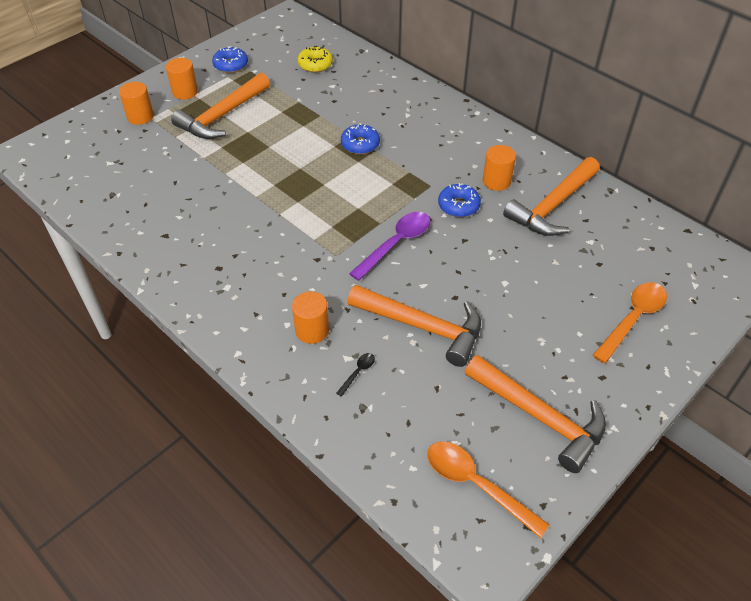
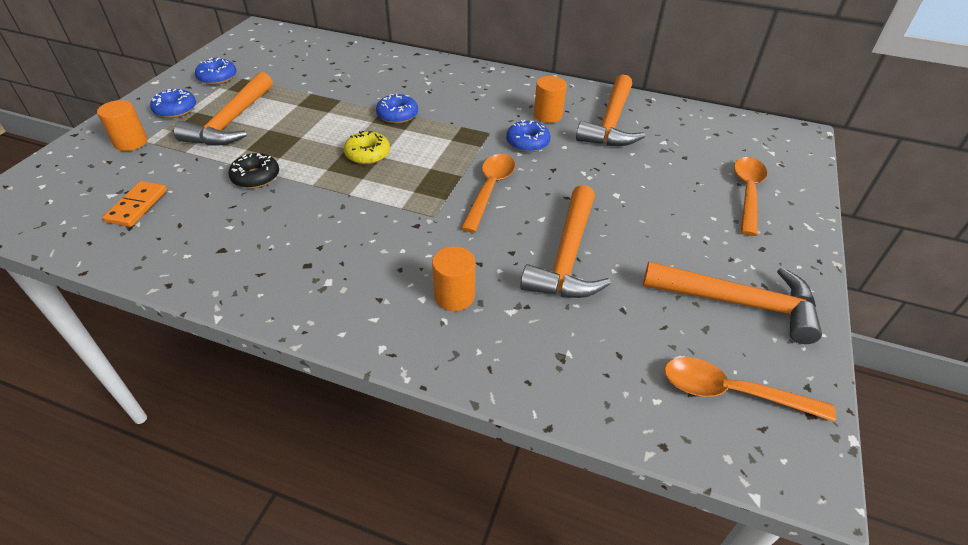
camera: 25 degrees left, 5 degrees down
orange cylinder [166,58,198,100] -> blue donut [150,89,196,118]
yellow donut [298,46,333,73] -> yellow donut moved to [344,131,390,164]
black spoon [336,353,375,397] -> none
orange hammer [347,285,481,367] -> orange hammer turned 105 degrees clockwise [520,185,611,298]
purple spoon [349,212,430,281] -> orange spoon [461,154,515,233]
none -> orange domino [103,181,167,227]
none -> black donut [228,153,279,189]

